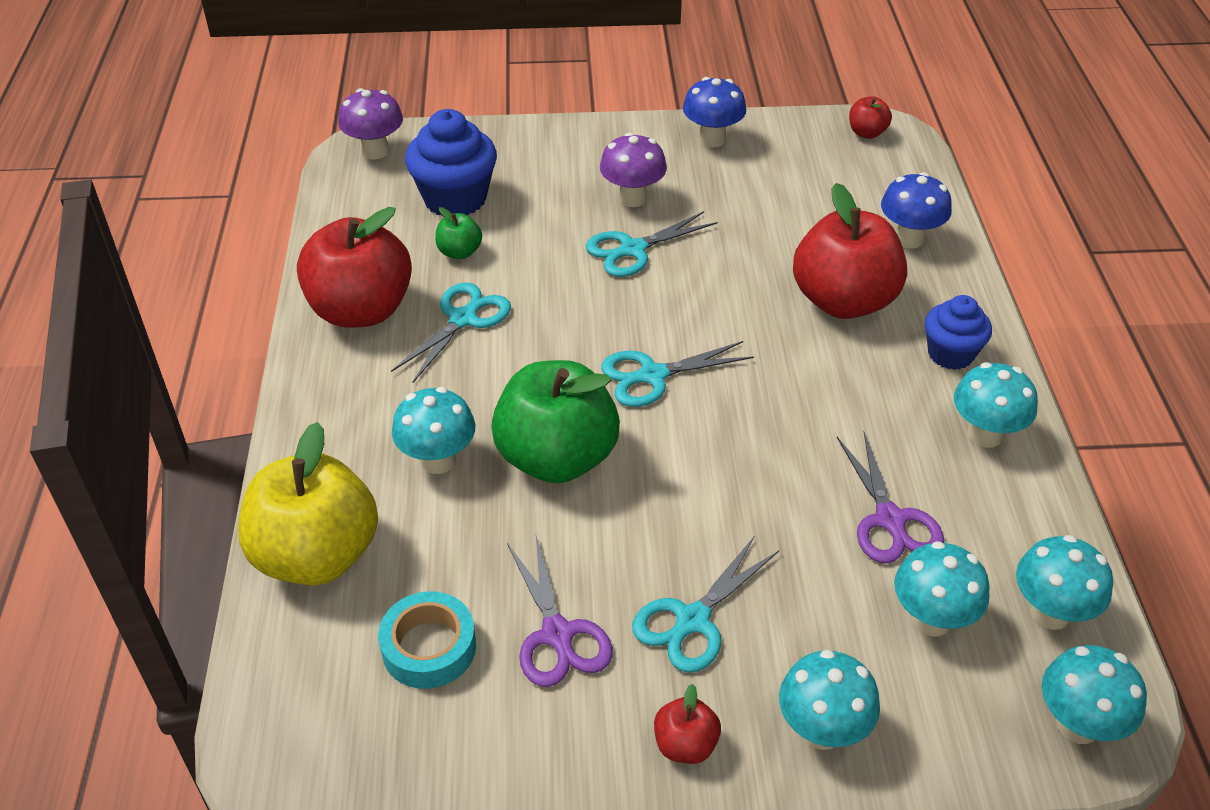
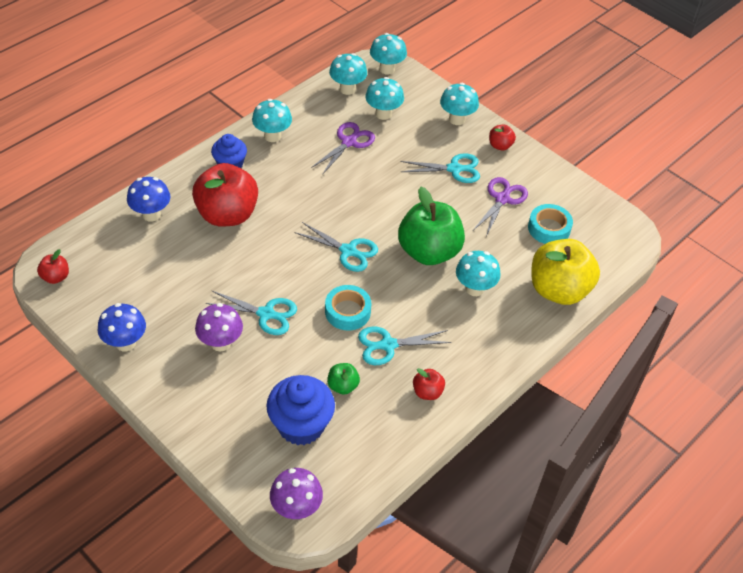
camera: 135 degrees left, 5 degrees up
red apple [297,207,412,328] -> red apple [413,368,445,400], size x0.44
none -> turquoise tape [325,285,371,330]

